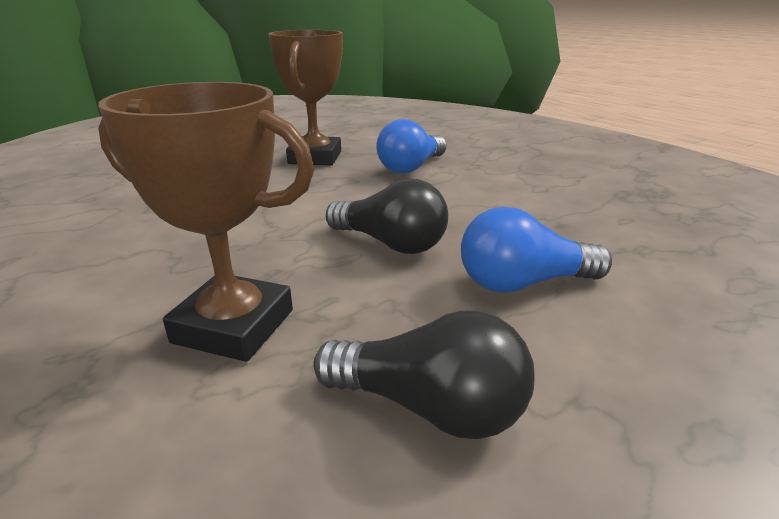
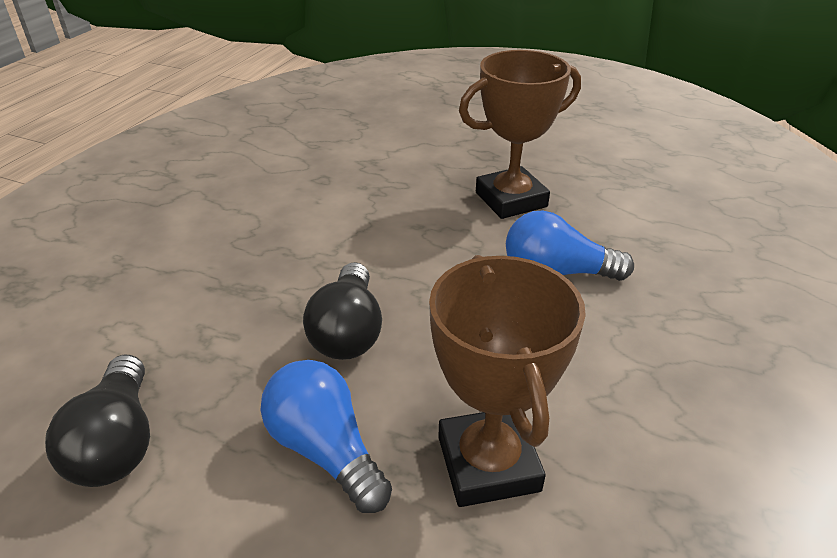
camera: 60 degrees right, 10 degrees up
brown trophy [98,82,315,362] -> brown trophy moved to [429,255,586,507]

